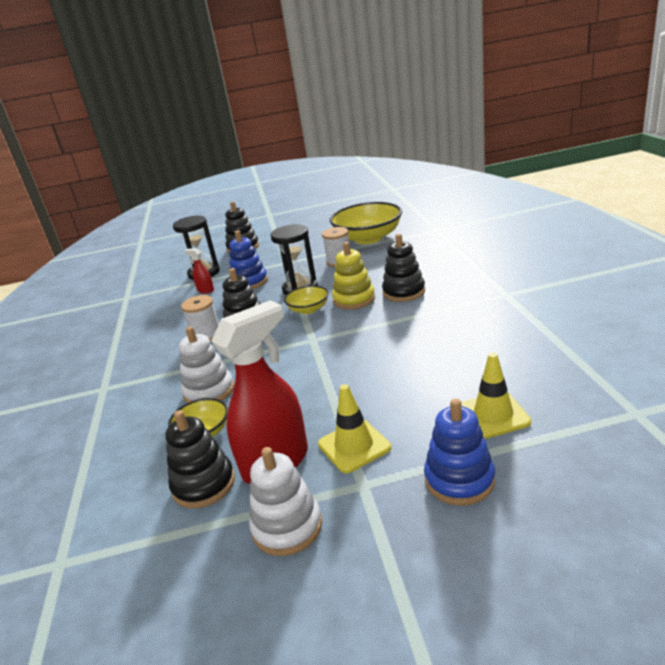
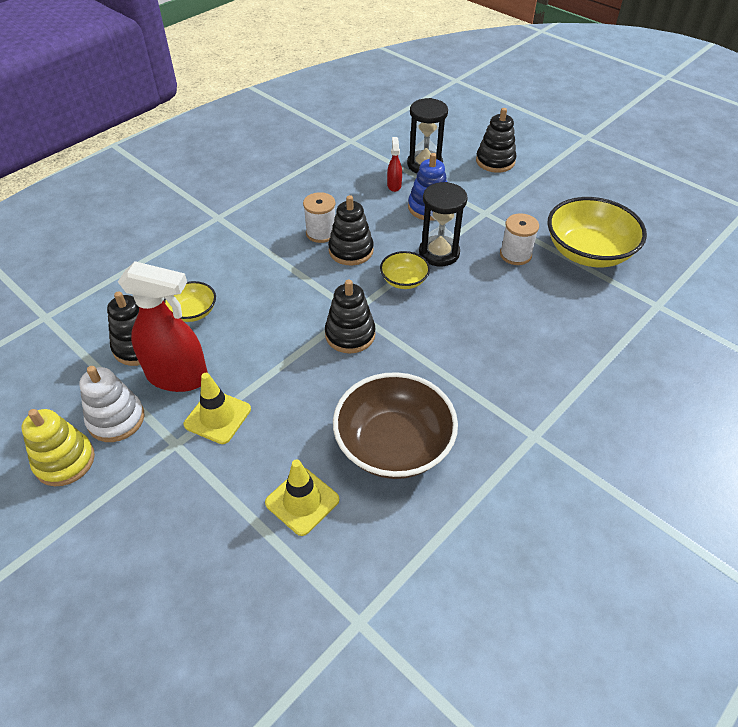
camera: 50 degrees right, 20 degrees up
white stacking toy [179,327,234,403] -> none
yellow stacking toy [332,242,375,310] -> yellow stacking toy moved to [21,409,95,486]
black stacking toy [382,234,425,302] -> black stacking toy moved to [325,279,375,353]
blue stacking toy [424,398,495,506] -> none
none -> brown bowl [333,372,458,479]

